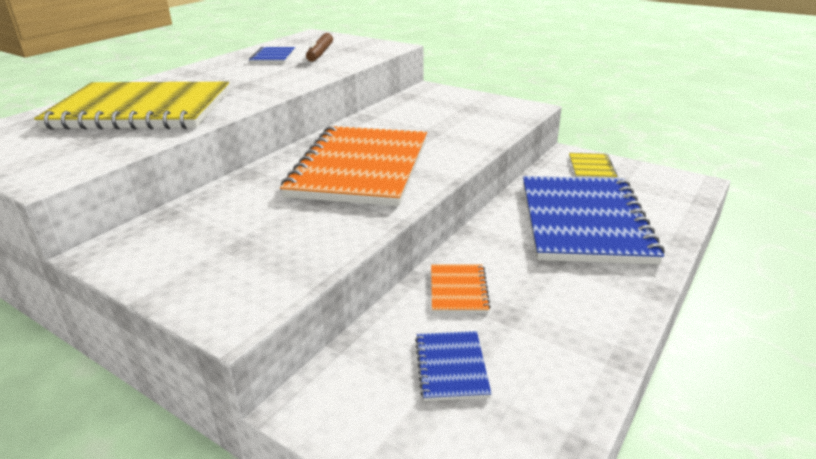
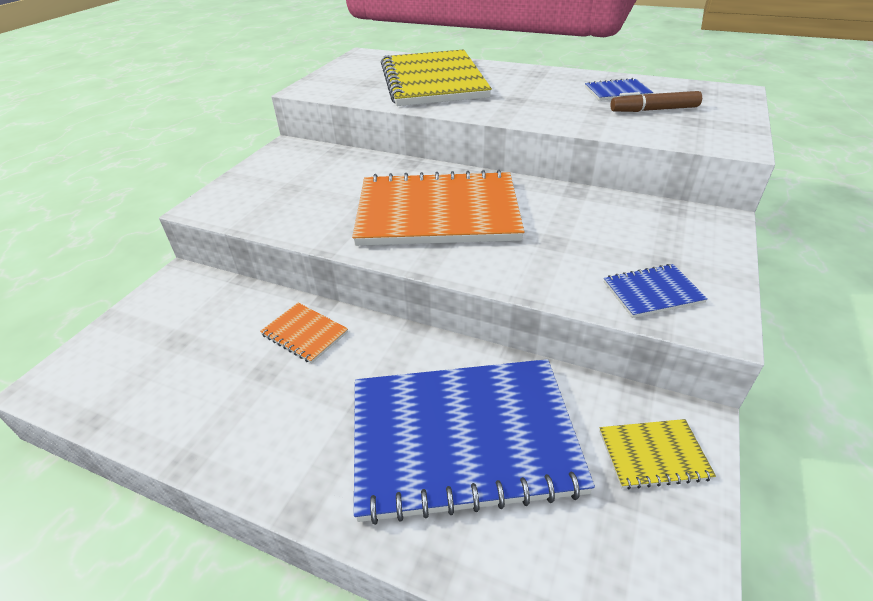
camera: 80 degrees right, 10 degrees up
blue notebook [415,331,492,401] -> blue notebook moved to [604,264,708,318]
orange notebook [431,264,491,313] -> orange notebook turned 45 degrees clockwise [260,303,348,364]

